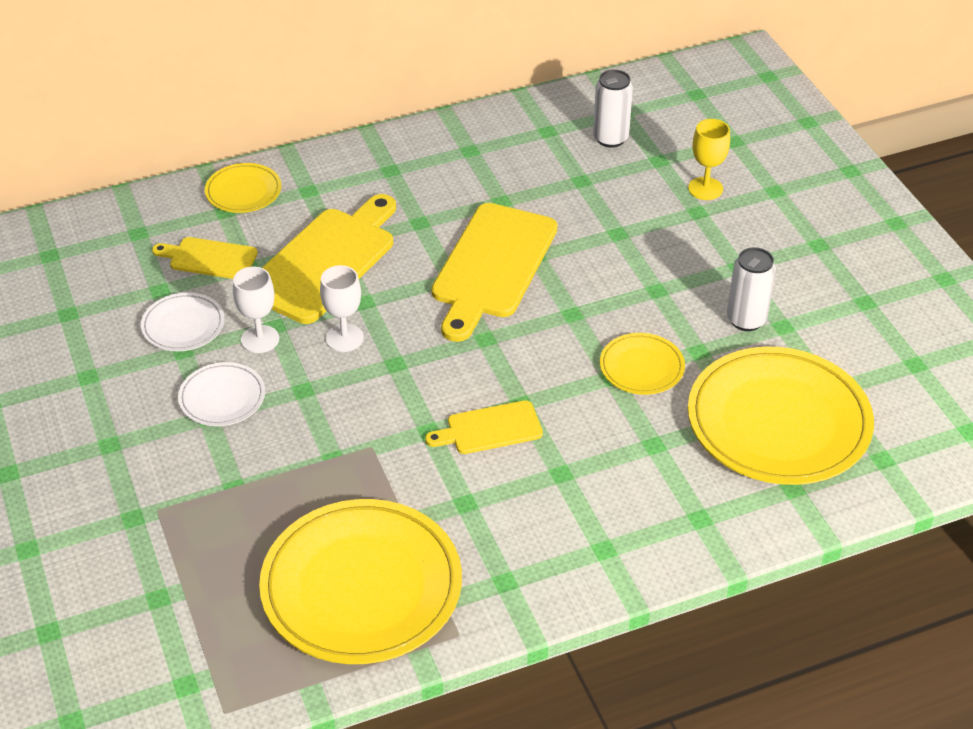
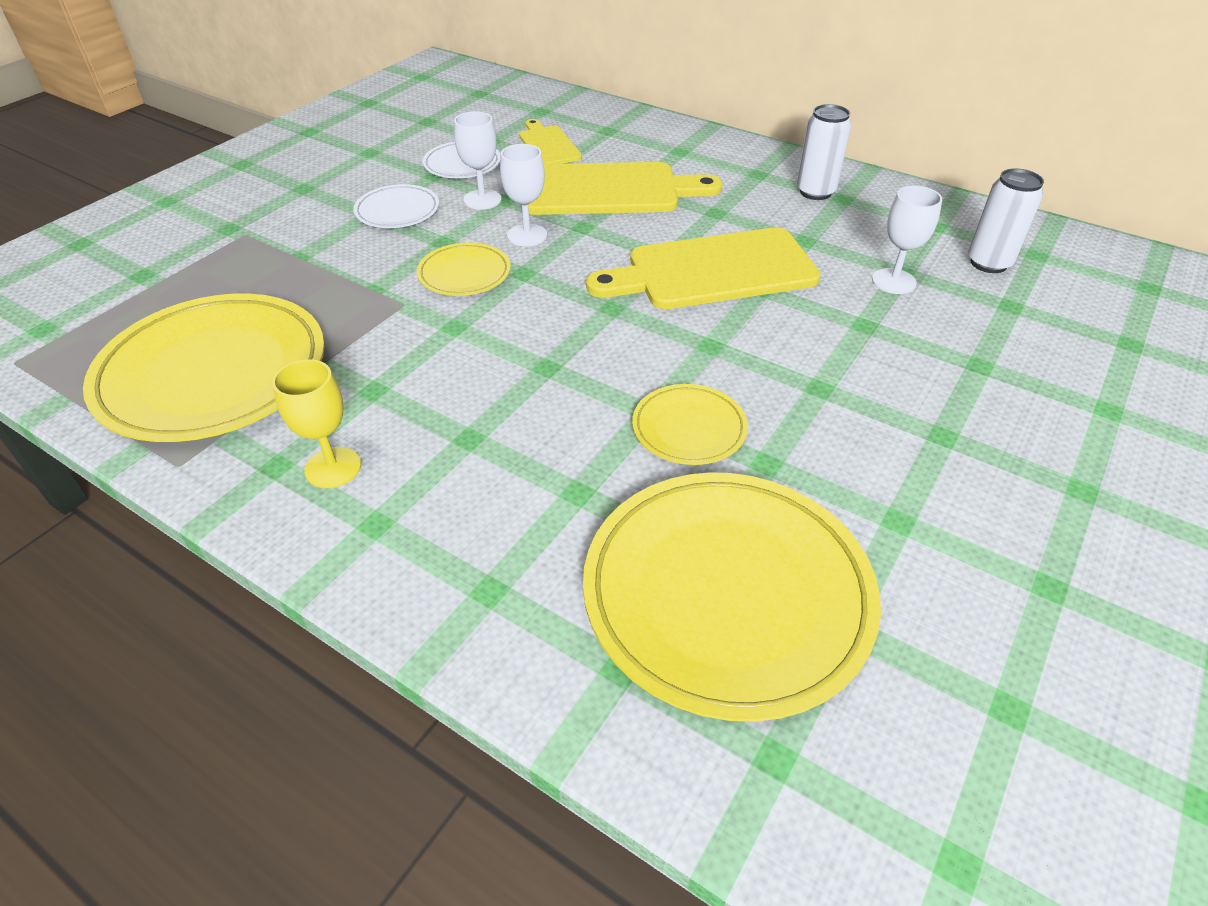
camera: 55 degrees right, 0 degrees up
yellow plate [205,163,281,213] -> yellow plate moved to [417,242,511,296]
yellow cutting board [425,400,543,454] -> none
yellow goblet [688,119,730,200] -> yellow goblet moved to [272,359,361,488]
white can [727,247,776,331] -> white can moved to [797,104,851,200]
none -> white goblet [872,186,942,294]

